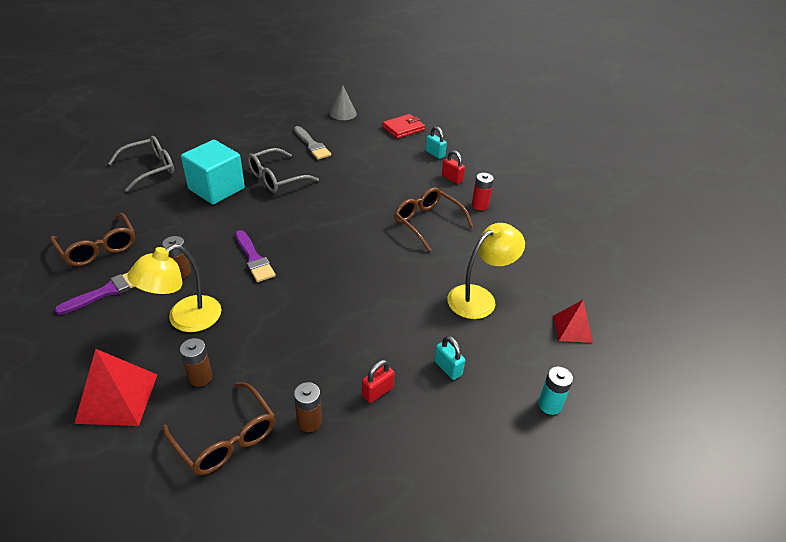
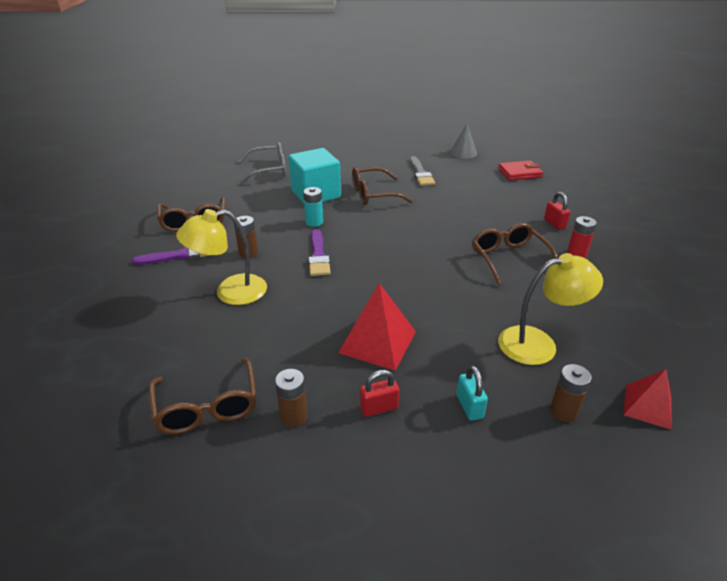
camera: 25 degrees right, 5 degrees down
red pyramid [74,349,157,426] -> red pyramid moved to [338,283,416,371]
brown battery [180,338,213,387] -> brown battery moved to [550,364,592,422]
grey glasses [248,148,319,193] -> brown glasses [352,167,413,205]
turquoise padlock [425,126,447,159] -> none
turquoise battery [538,367,573,415] -> turquoise battery moved to [303,187,323,227]

